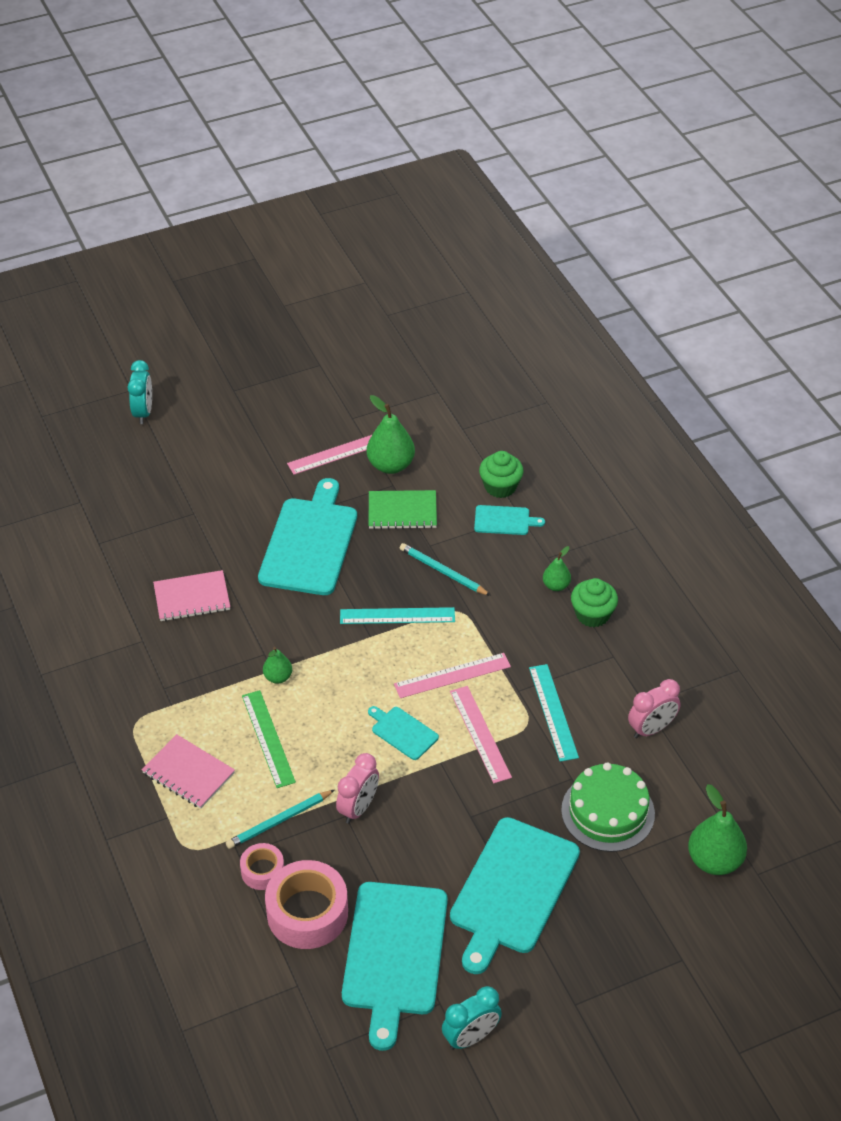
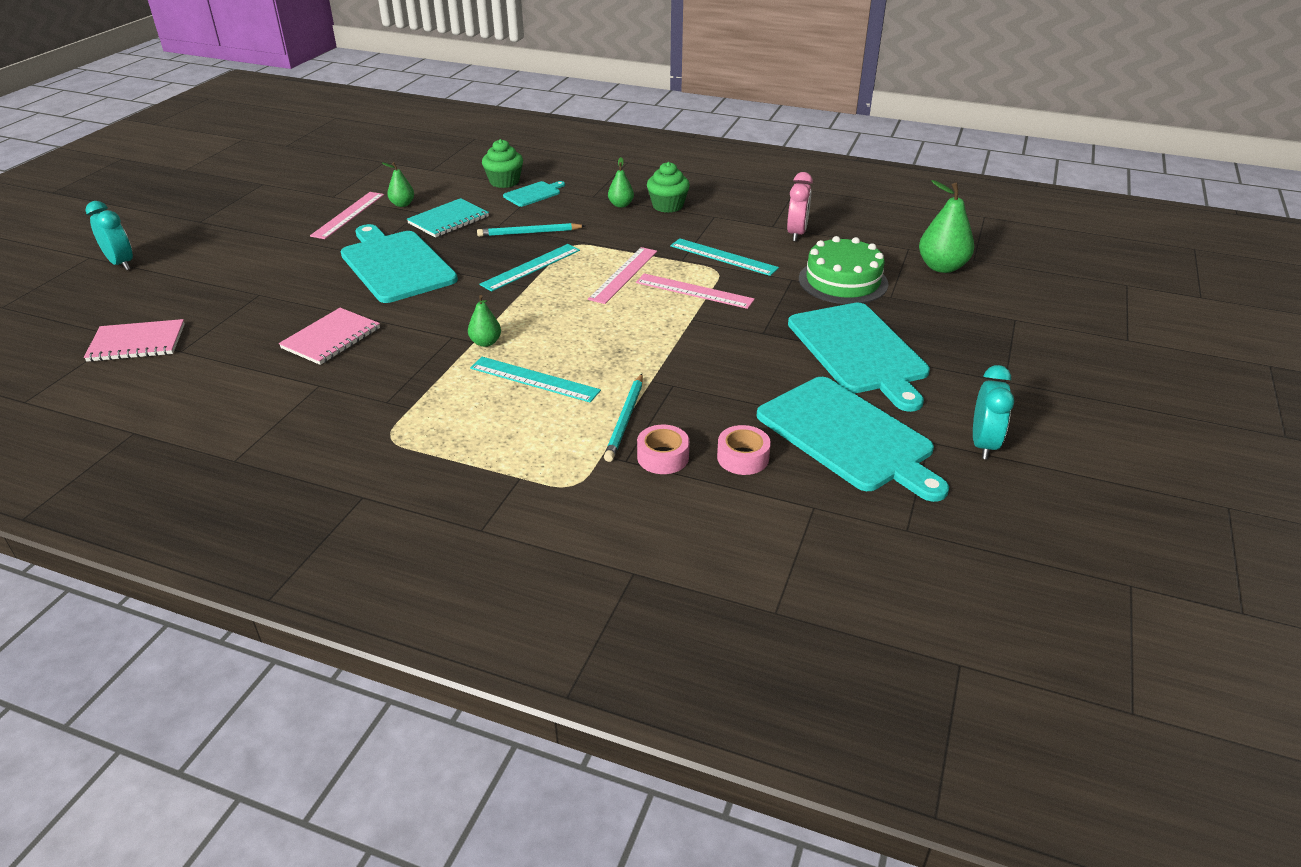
camera: 45 degrees left, 10 degrees down
pink notebook [142,734,235,809] -> pink notebook moved to [84,319,185,362]
green ruler [242,690,296,788] -> turquoise ruler [470,357,601,403]
pink tape [265,860,348,949] -> pink tape [717,425,771,475], size x0.54
pink clock [336,753,379,824] -> none
green pear [367,395,415,474] -> green pear [382,162,414,207], size x0.55
turquoise cutting board [368,706,439,760] -> none
green notebook [369,490,437,529] -> turquoise notebook [407,198,489,238]

